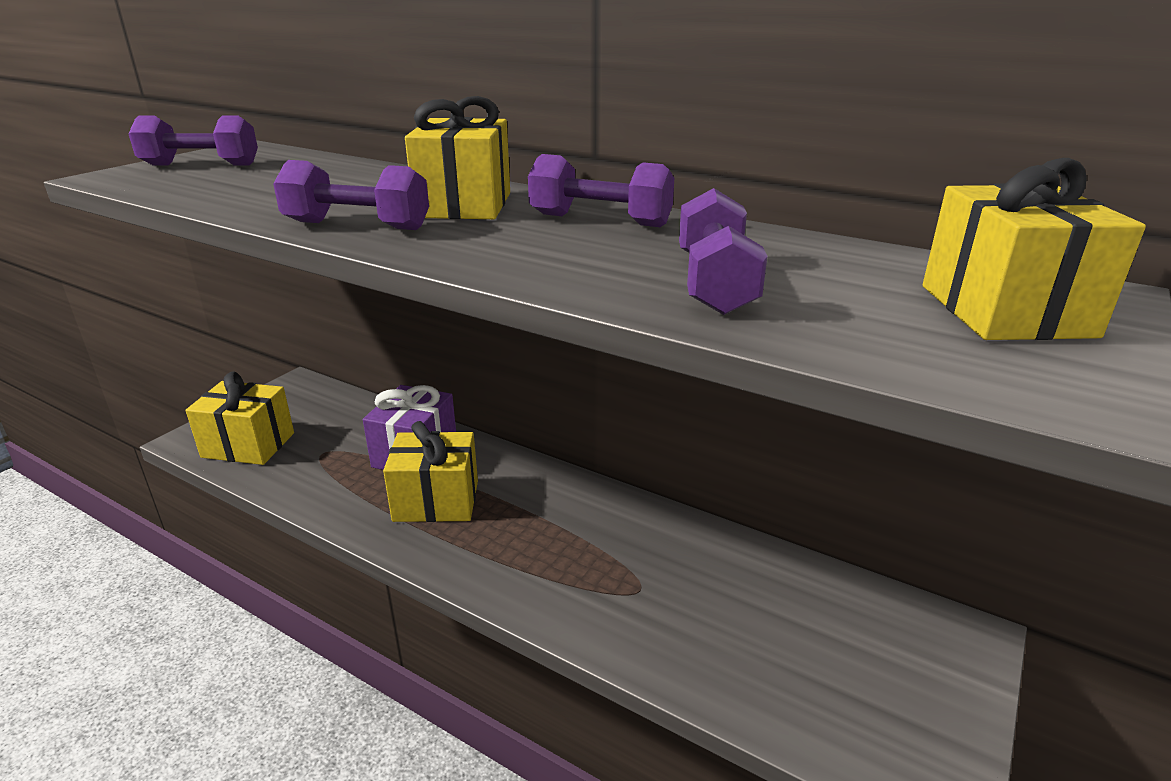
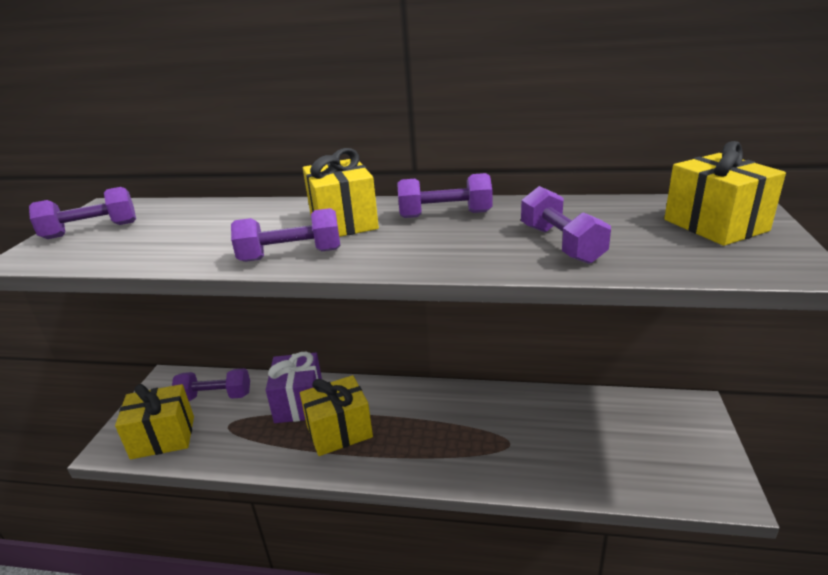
camera: 20 degrees left, 0 degrees up
none -> purple dumbbell [172,368,250,401]

